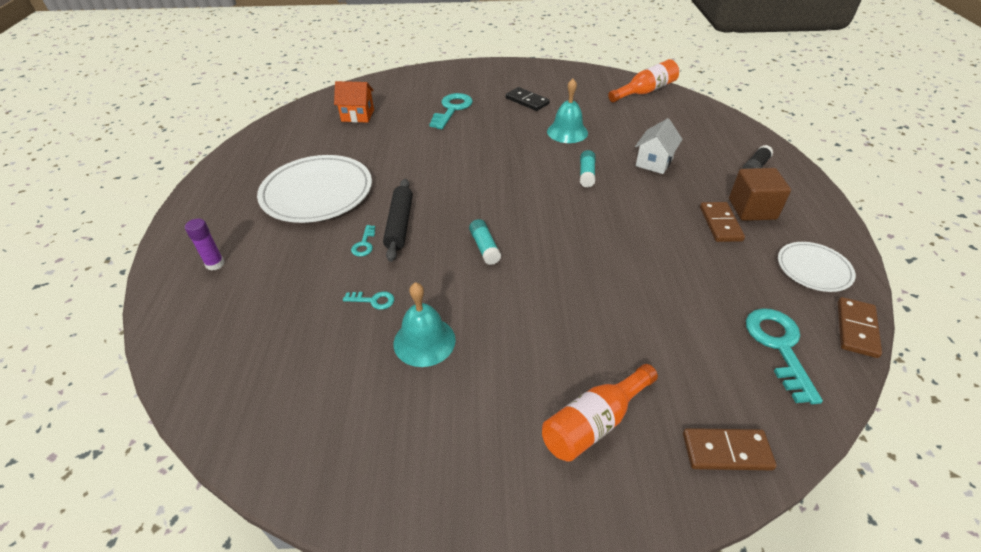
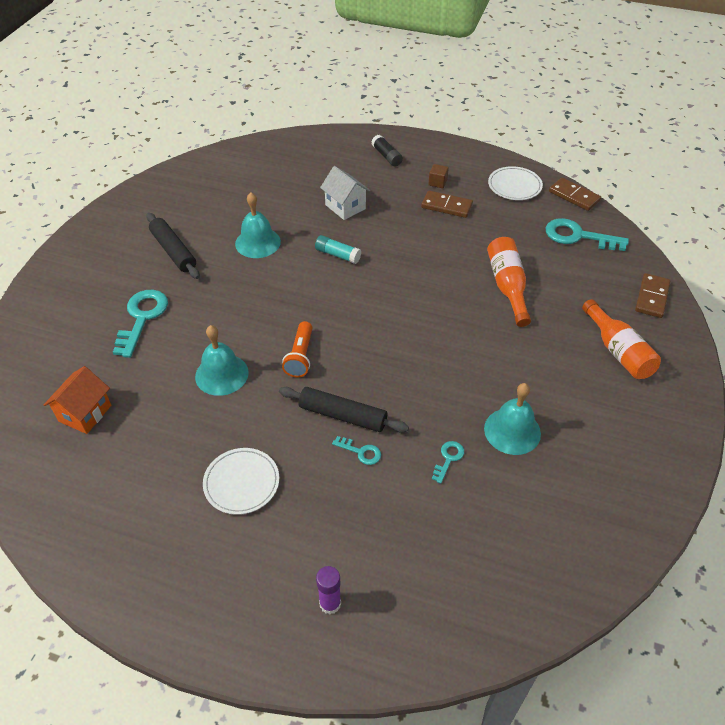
camera: 70 degrees left, 5 degrees up
white plate [257,155,372,223] -> white plate [203,448,279,515], size x0.54
turquoise key [429,93,473,129] -> turquoise key turned 60 degrees clockwise [113,290,168,358]
turquoise glue stick [469,219,501,265] -> none
black domino [506,87,550,111] -> black rolling pin [146,213,200,279]
orange bottle [608,59,679,102] -> orange bottle moved to [487,237,531,327]
brown cube [729,168,791,221] -> brown cube [428,164,449,188], size x0.50
none -> turquoise bell [195,325,249,396]
none -> orange flashlight [282,321,312,377]

